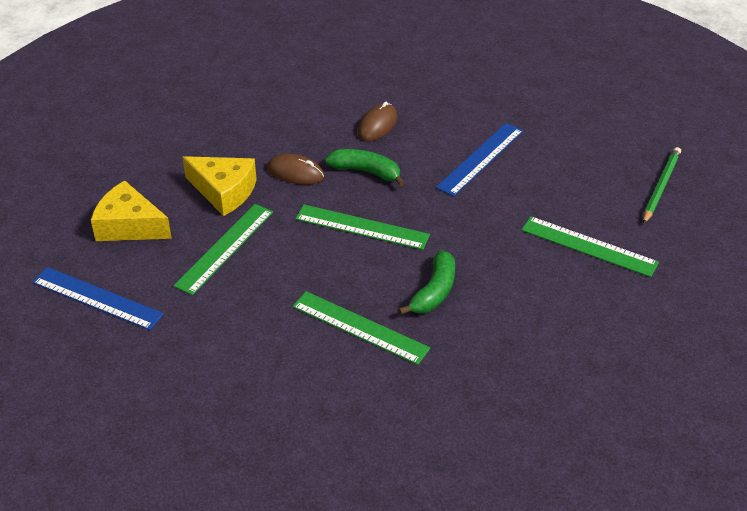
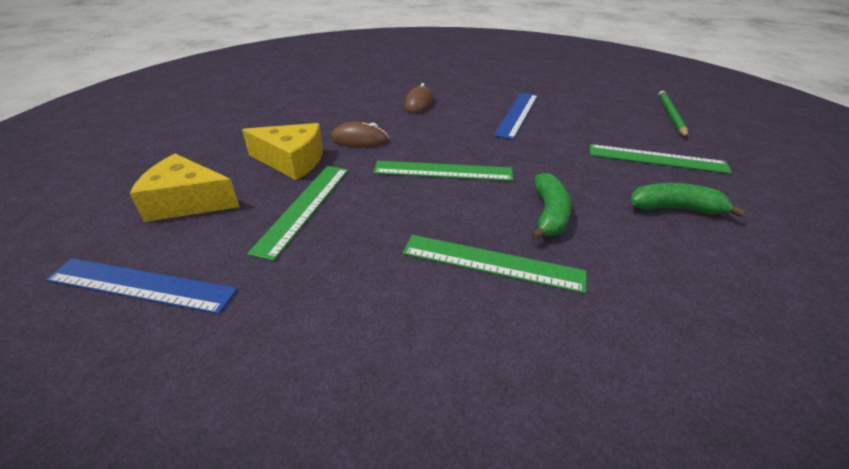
camera: 15 degrees left, 5 degrees down
green banana [325,149,405,186] -> green banana moved to [631,183,746,218]

